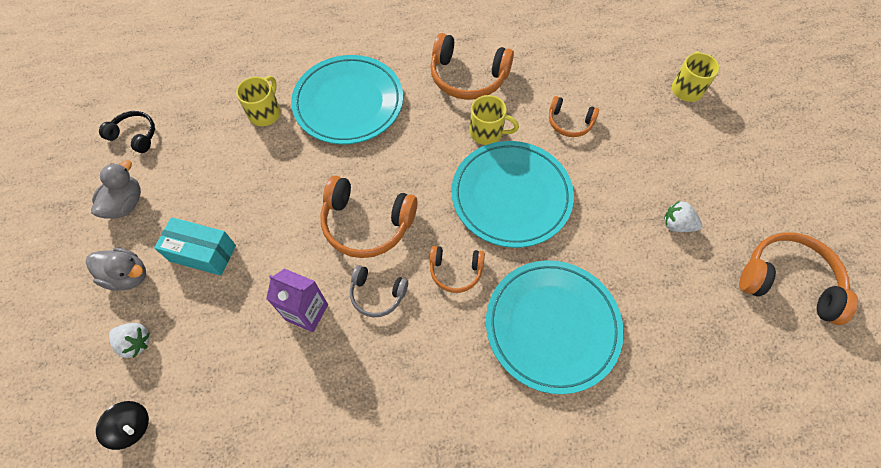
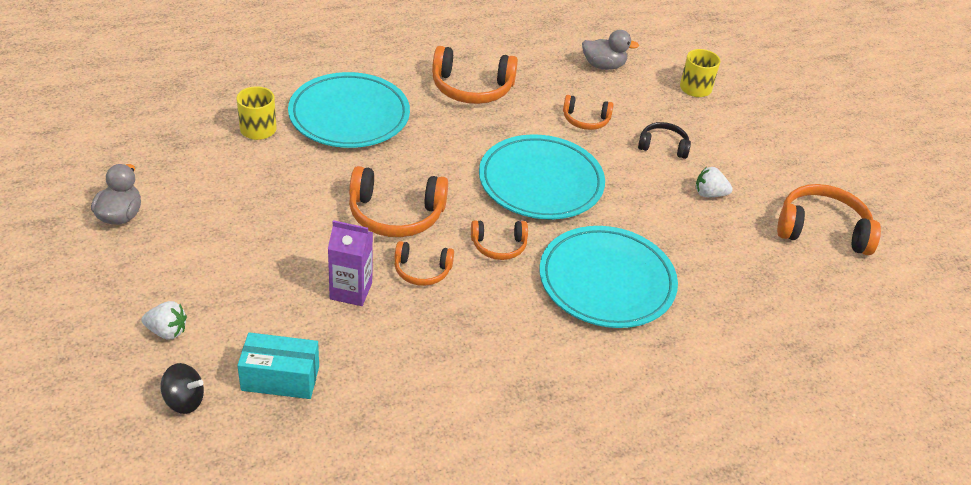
camera: 15 degrees left, 20 degrees down
grey duck [86,247,146,291] -> grey duck moved to [582,30,639,70]
black headphones [99,111,155,153] -> black headphones moved to [638,122,691,159]
turquoise box [154,217,236,276] -> turquoise box moved to [237,332,319,399]
grey headphones [350,265,408,317] -> orange headphones [394,241,454,286]
yellow mug [470,95,519,145] -> none

